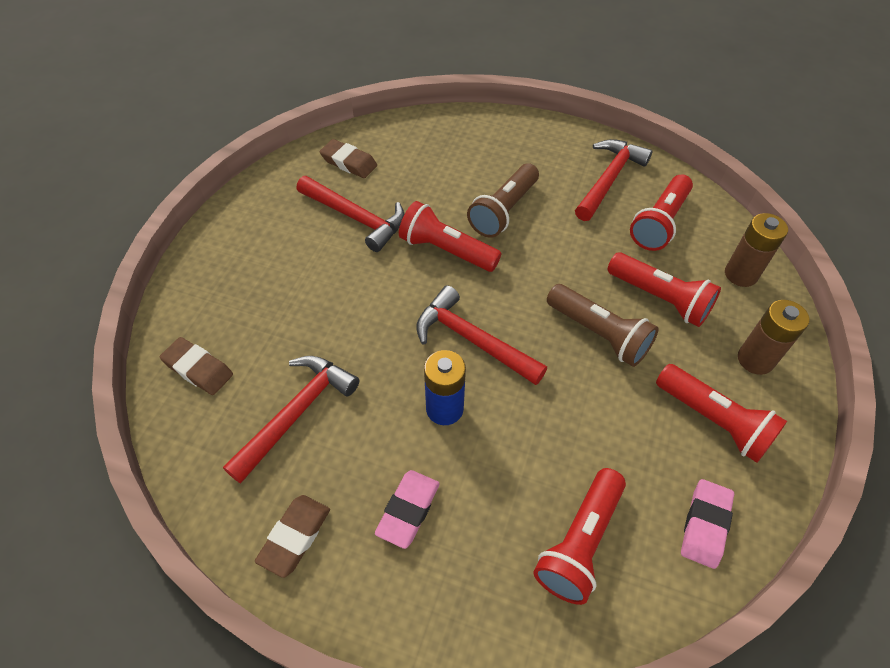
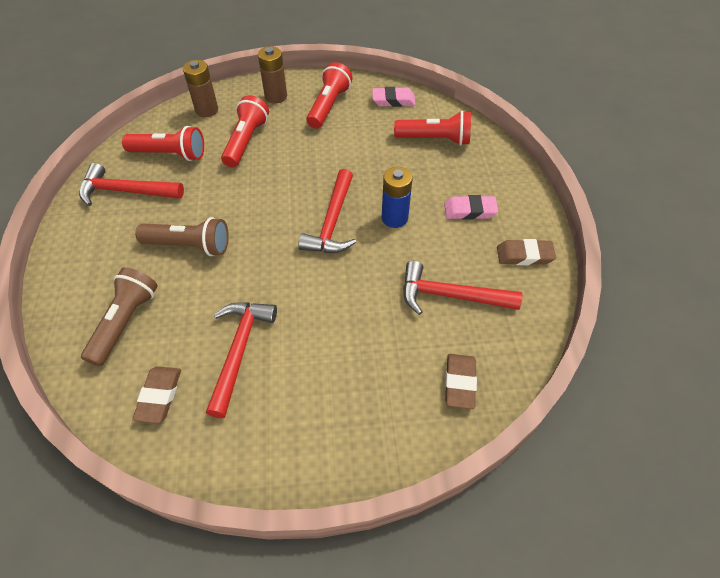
camera: 115 degrees left, 0 degrees up
red flashlight [399,201,501,272] -> none
brown flashlight [547,284,659,367] -> brown flashlight moved to [81,267,157,366]

